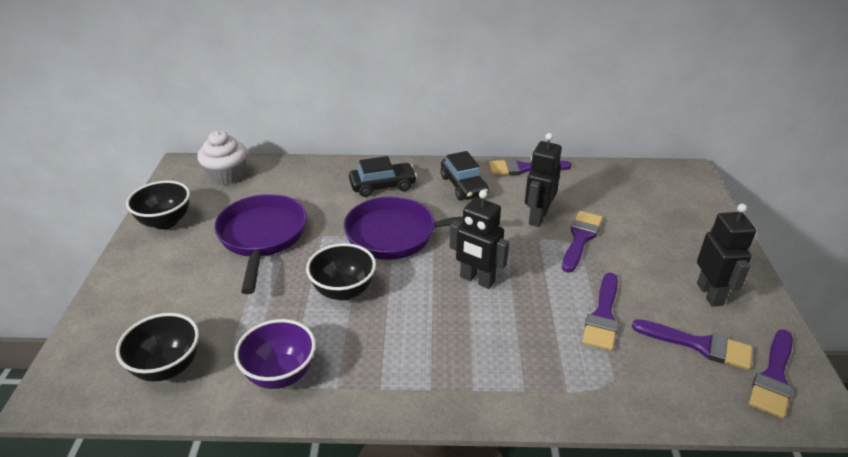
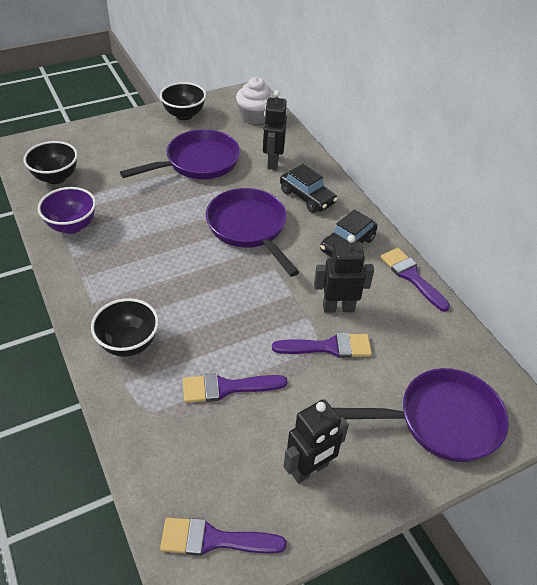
camera: 60 degrees right, 10 degrees up
black bowl [306,243,376,301] -> black bowl moved to [91,298,159,357]
black robot [450,190,509,289] -> black robot moved to [263,90,287,170]
purple brush [632,319,752,370] -> none
none -> purple pan [333,368,509,462]

